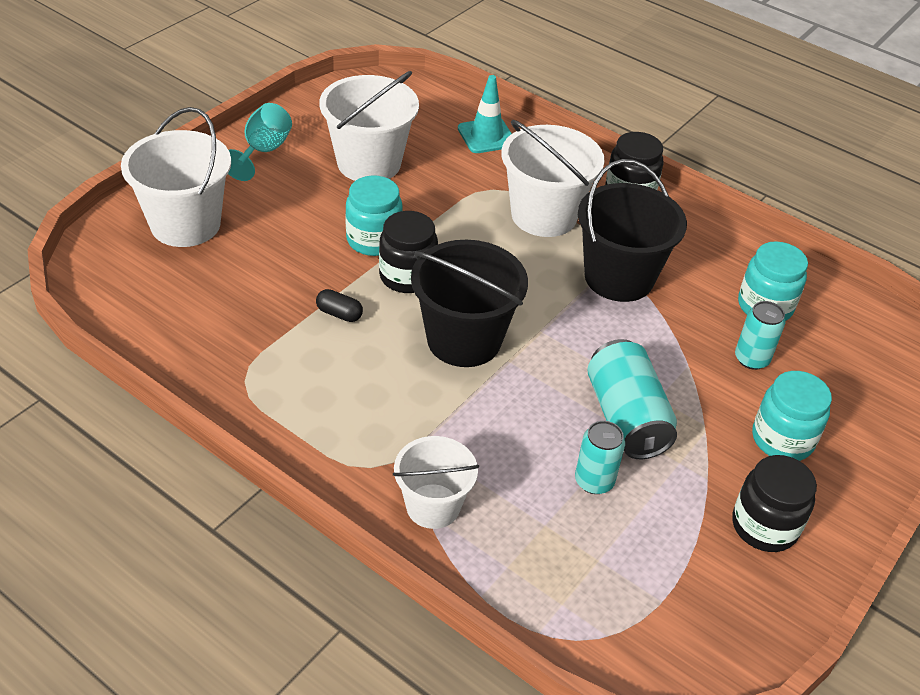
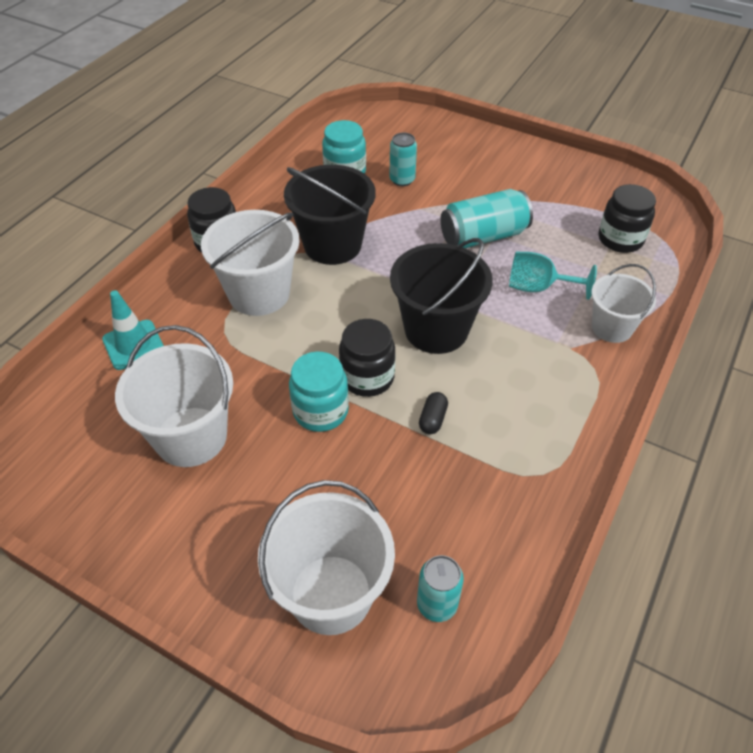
camera: 95 degrees left, 5 degrees up
turquoise goblet [228,103,292,181] -> turquoise goblet moved to [509,252,597,300]
turquoise can [575,421,625,494] -> turquoise can moved to [417,555,464,622]
black jar [732,455,817,552] -> black jar moved to [599,184,656,253]
turquoise jar [752,371,832,461] -> none

